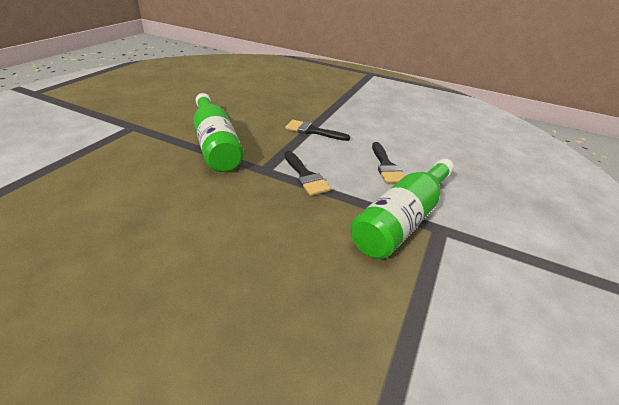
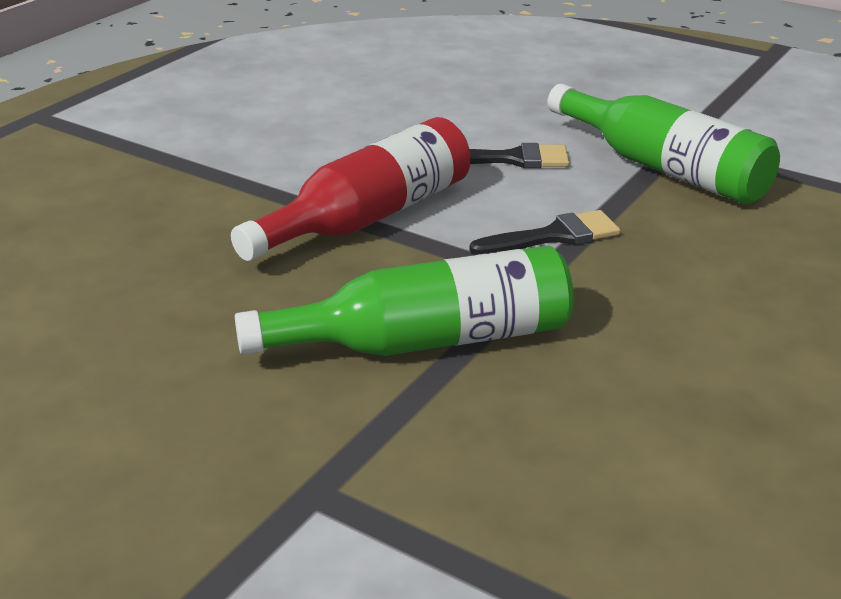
camera: 80 degrees left, 5 degrees down
black brush [285,120,350,141] -> red bottle [231,117,470,261]

